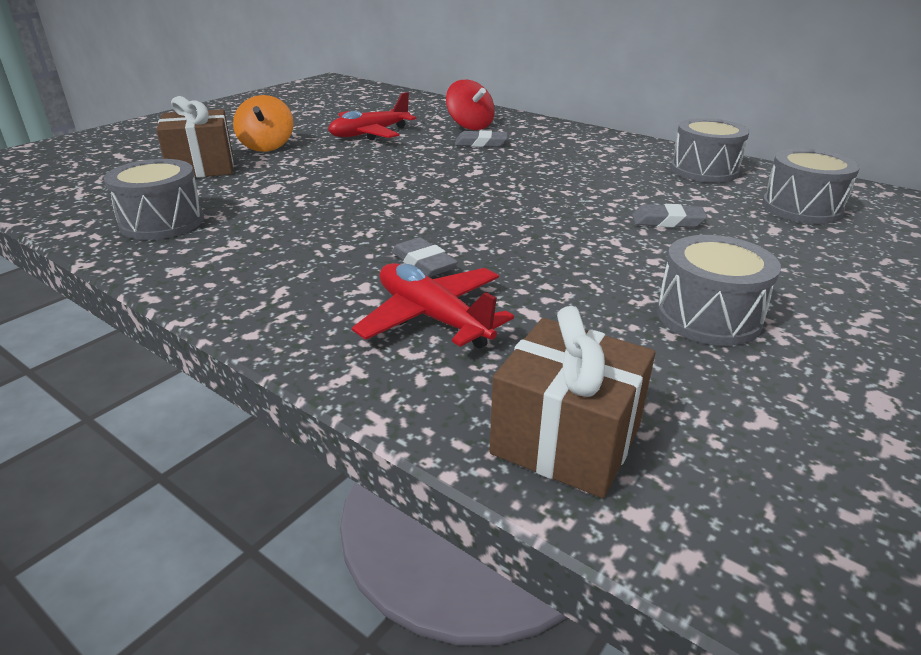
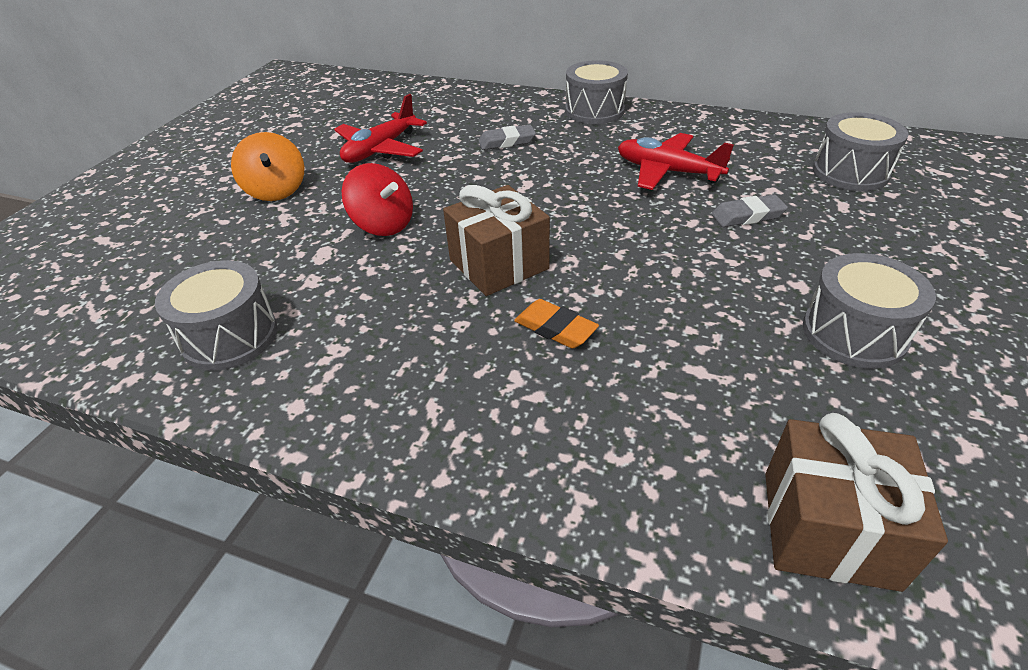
camera: 15 degrees left, 10 degrees up
brown gift [156,96,234,178] -> brown gift moved to [443,185,550,296]
red plane [352,263,514,349] -> red plane moved to [618,133,734,190]
grey eraser [392,237,458,277] -> orange eraser [514,299,599,349]
red spinning top [446,80,495,130] -> red spinning top moved to [342,163,413,236]
grey drum [671,118,750,183] -> grey drum moved to [565,60,628,124]

